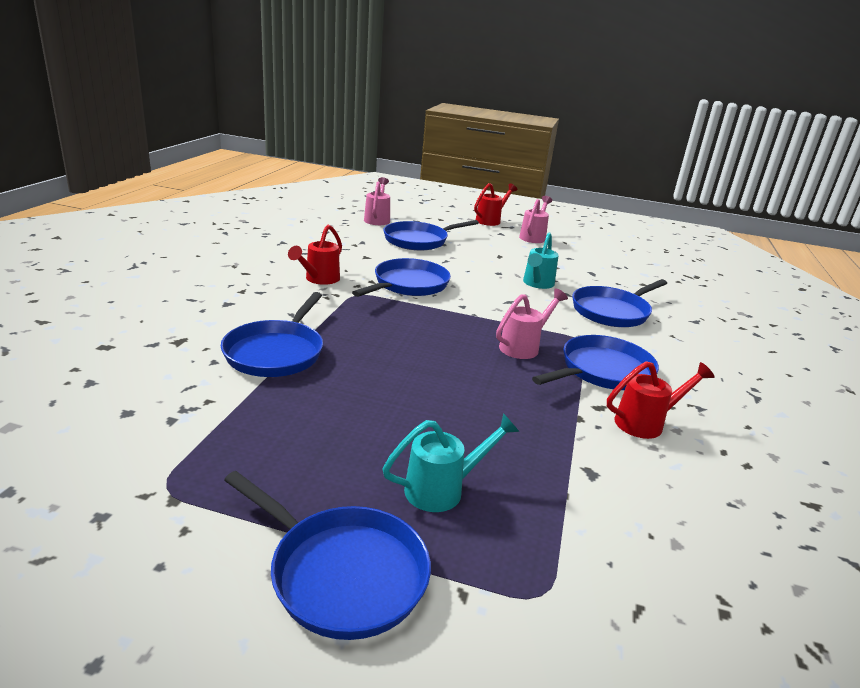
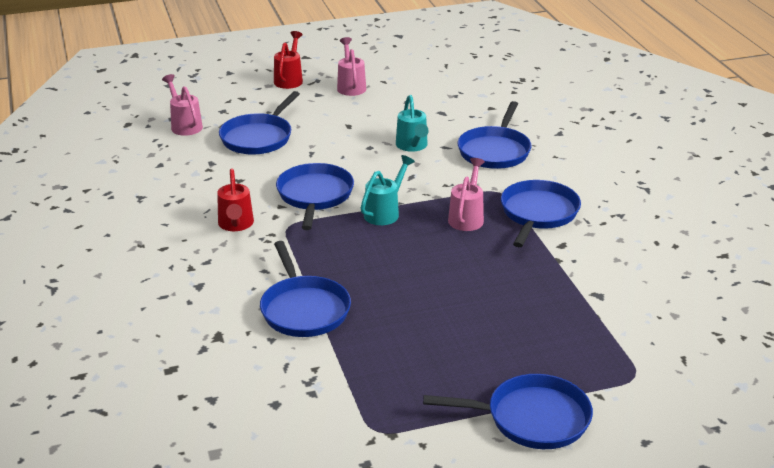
camera: 30 degrees left, 5 degrees up
turquoise watering can [382,413,520,512] -> turquoise watering can moved to [361,155,415,225]
red watering can [607,361,715,439] -> none

